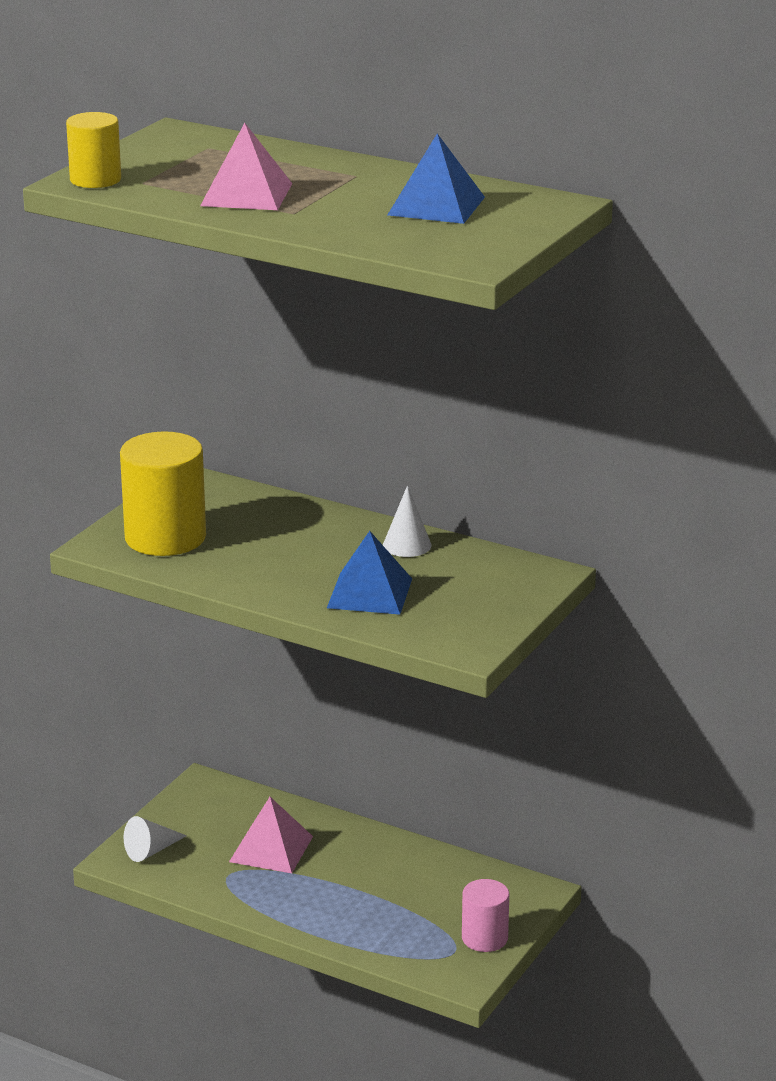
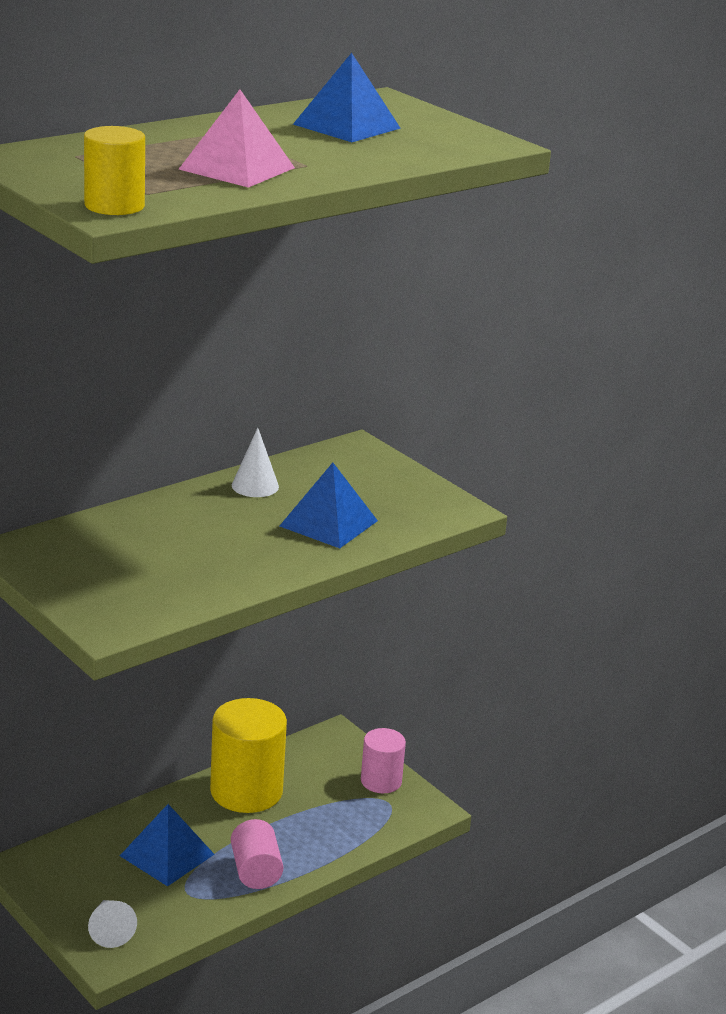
camera: 70 degrees left, 0 degrees up
yellow cylinder [120,431,206,556] -> yellow cylinder moved to [210,698,287,813]
pink pyramid [229,797,313,873] -> blue pyramid [120,804,215,886]
none -> pink cylinder [231,819,283,889]

